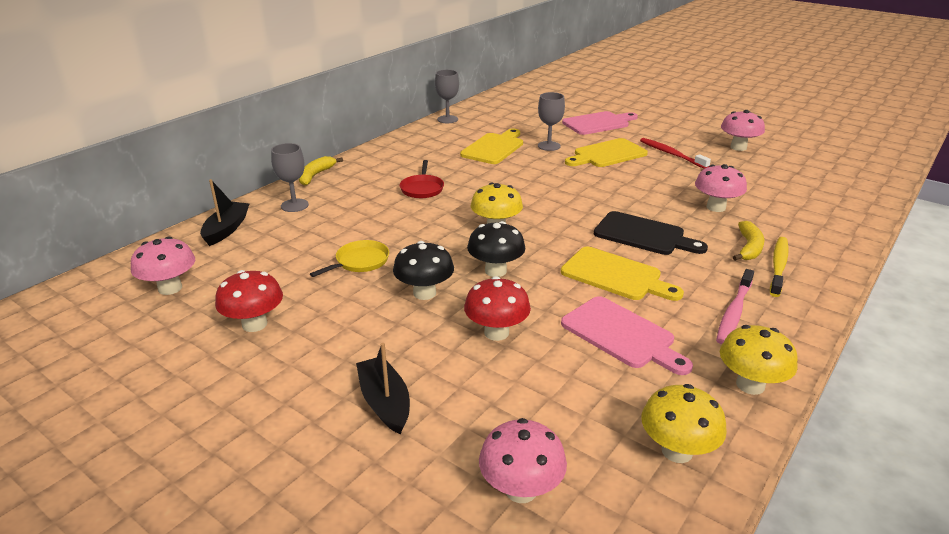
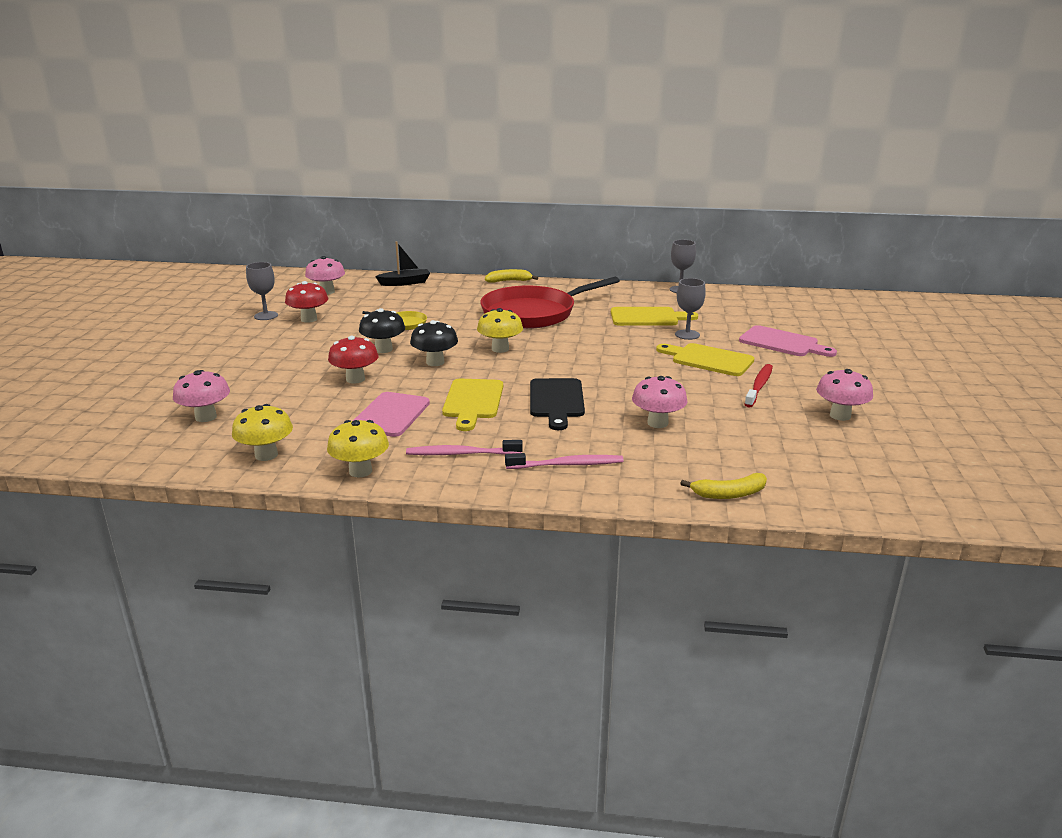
camera: 60 degrees right, 5 degrees down
grey goblet [271,143,309,212] -> grey goblet moved to [246,262,278,320]
black boat [356,343,410,435] -> none
red pan [400,160,444,198] -> red pan [480,277,620,329], size x2.36
yellow banana [733,221,765,261] -> yellow banana moved to [680,473,767,499]
yellow toothbrush [770,237,788,297] -> pink toothbrush [505,453,624,469]

